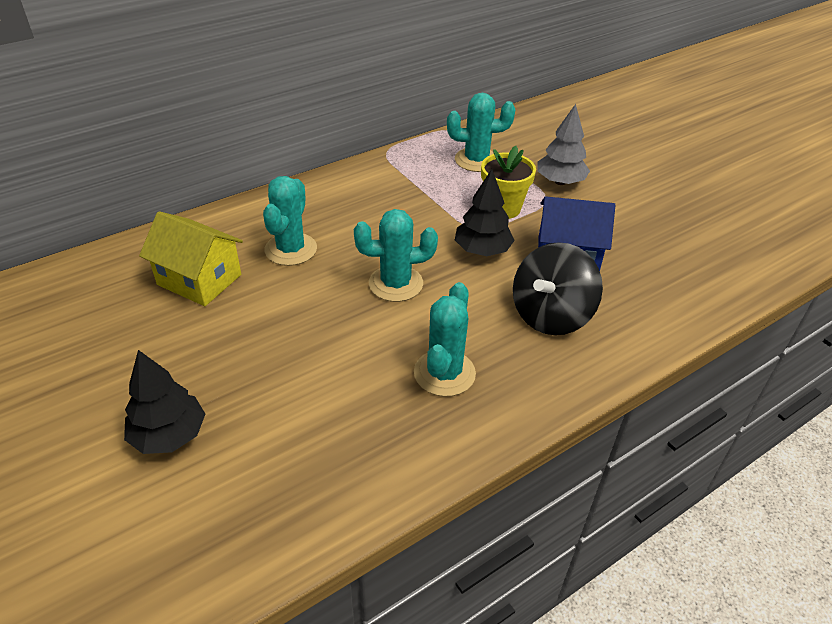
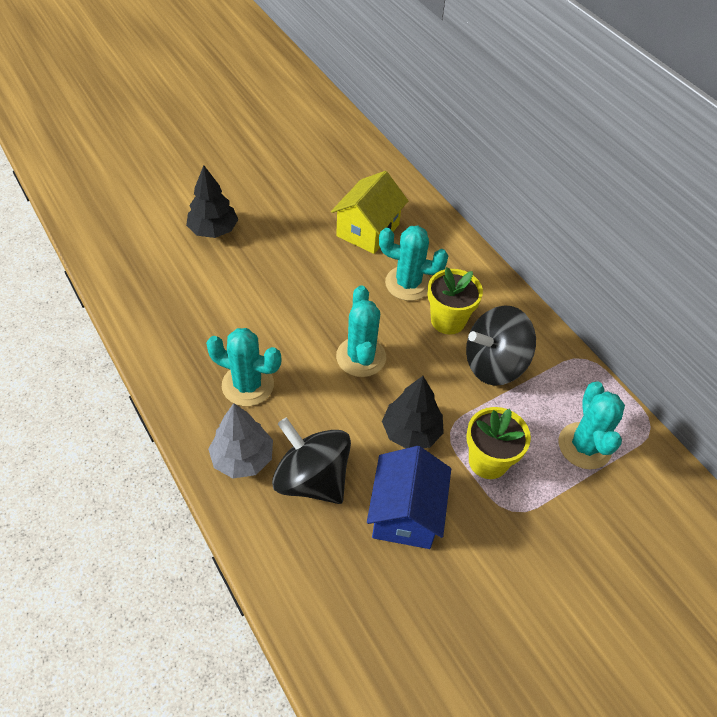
camera: 90 degrees right, 10 degrees up
grey tree [538,104,590,185] -> grey tree moved to [208,403,273,478]
none -> yellow flower pot [427,267,483,335]
none -> black spinning top [466,305,536,386]

